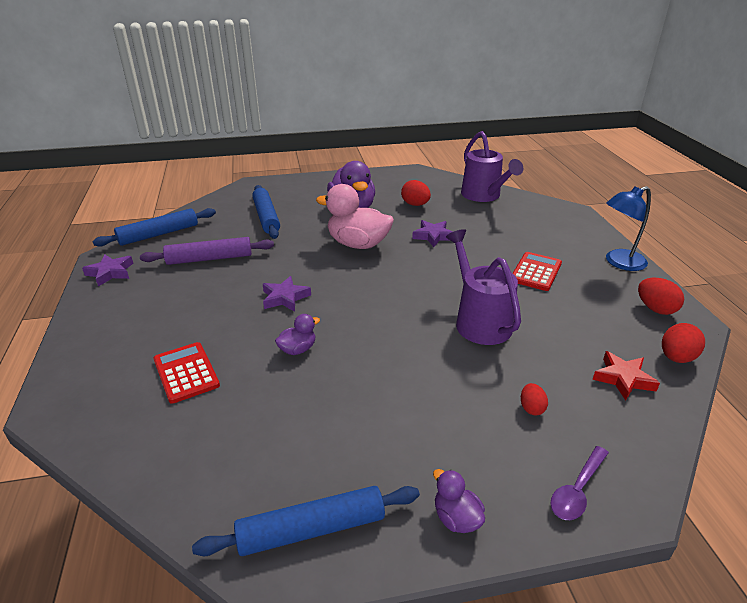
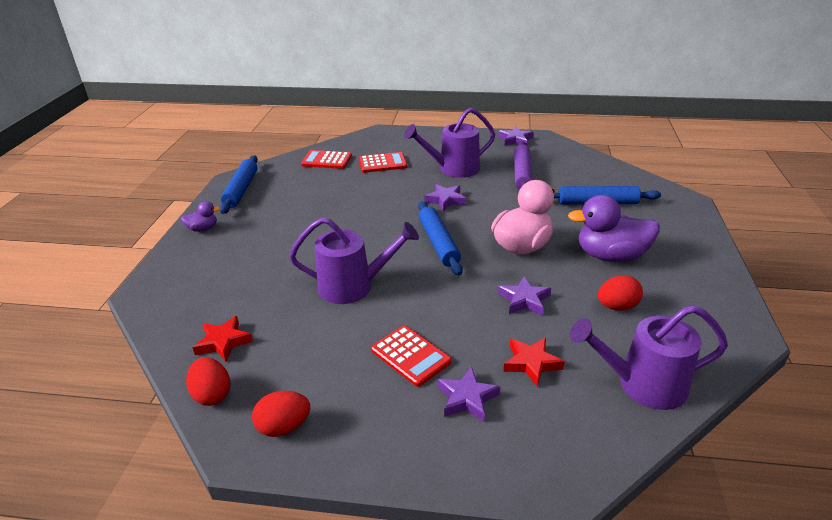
camera: 110 degrees right, 0 degrees up
blue rolling pin [93,208,216,246] -> blue rolling pin moved to [418,201,463,276]
purple duck [275,314,320,355] -> none
red egg [521,383,548,416] -> none
purple spoon [550,446,609,520] -> none
blue lamp [606,186,651,271] -> none
none -> red calculator [301,150,352,169]
none -> purple watering can [404,108,495,178]
none -> purple star [438,367,500,422]
none -> red star [503,338,565,387]

